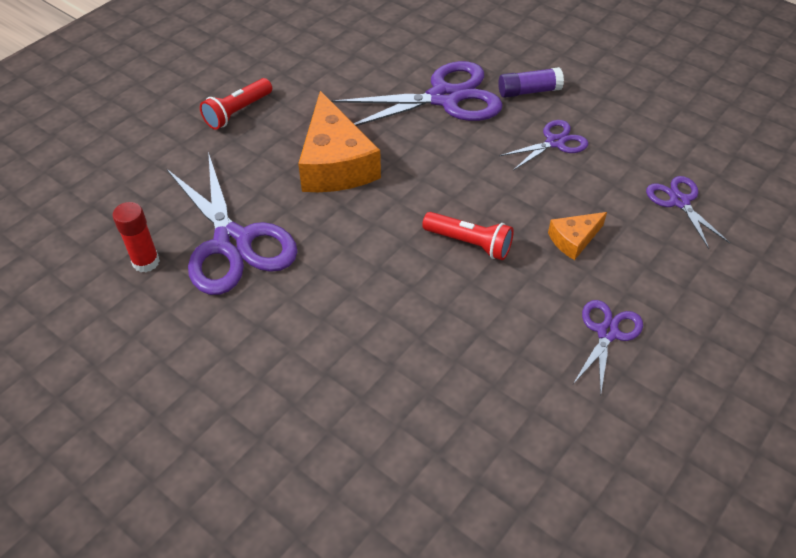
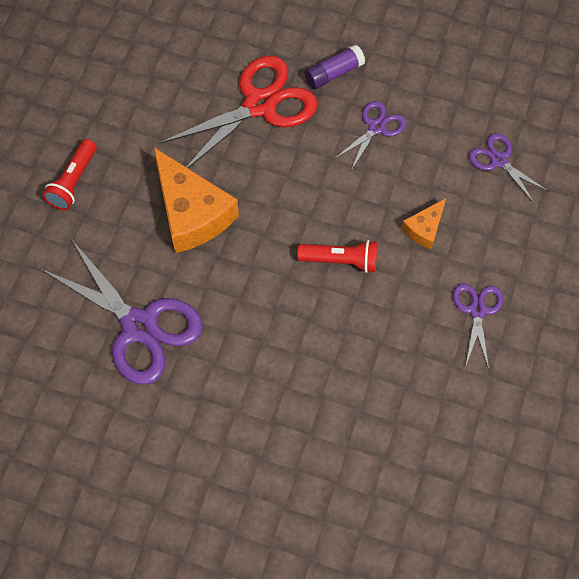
camera: 20 degrees left, 15 degrees up
red glue stick [113,202,160,273] -> none
purple scissors [331,61,503,126] -> red scissors [158,56,318,168]

